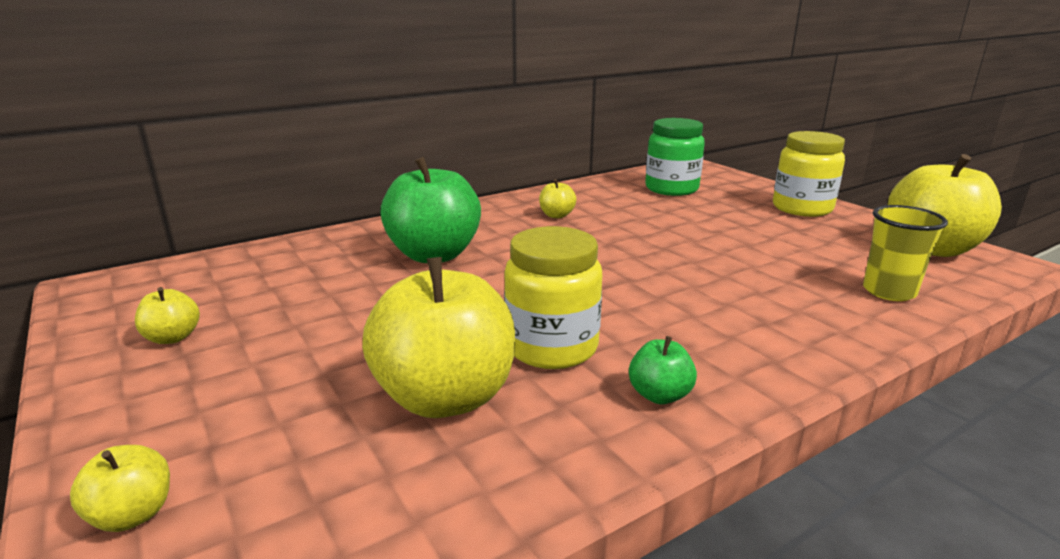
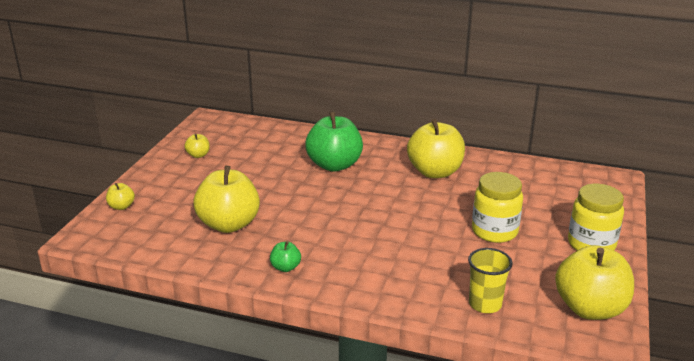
camera: 50 degrees right, 5 degrees up
yellow jar [504,226,602,369] -> yellow jar moved to [472,172,523,243]
yellow apple [539,179,576,218] -> yellow apple [407,119,465,178], size x2.24
green jar [645,118,705,196] -> none

